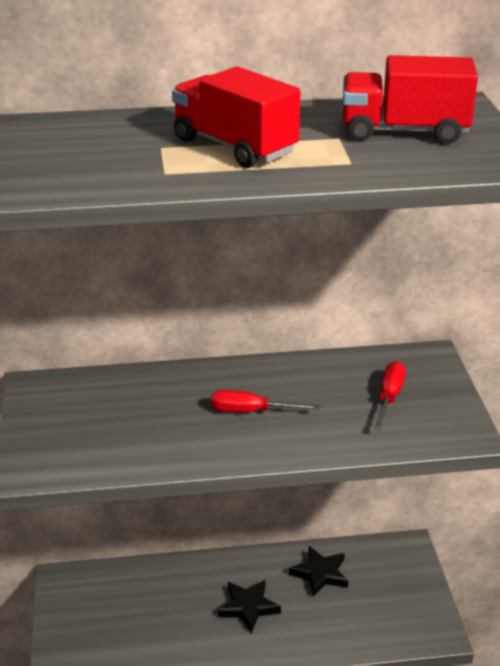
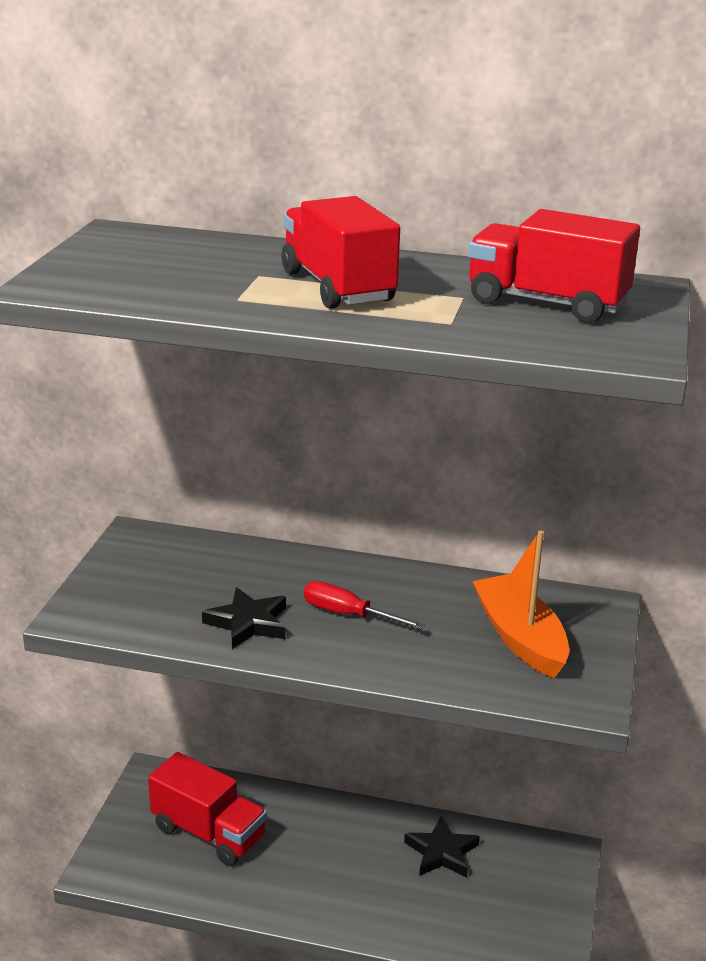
camera: 20 degrees right, 5 degrees down
black star [218,580,281,633] -> black star moved to [202,587,286,649]
red screwdriver [374,361,406,430] -> orange boat [472,531,569,678]
none -> red truck [148,752,267,866]

